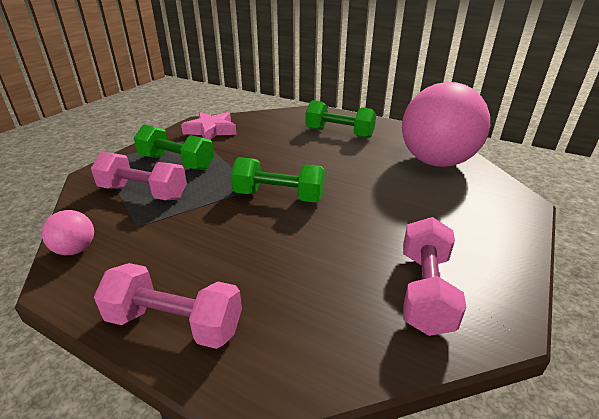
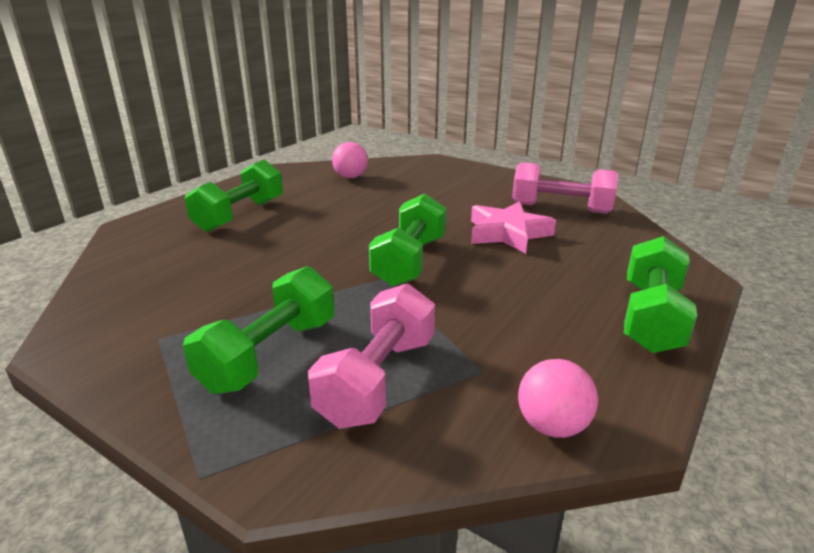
camera: 85 degrees left, 5 degrees down
pink dumbbell [94,263,242,349] -> green dumbbell [624,236,697,353]
pink star [181,112,237,140] -> pink star moved to [471,201,556,254]
pink ball [402,82,490,167] -> pink ball [332,142,368,178], size x0.40

